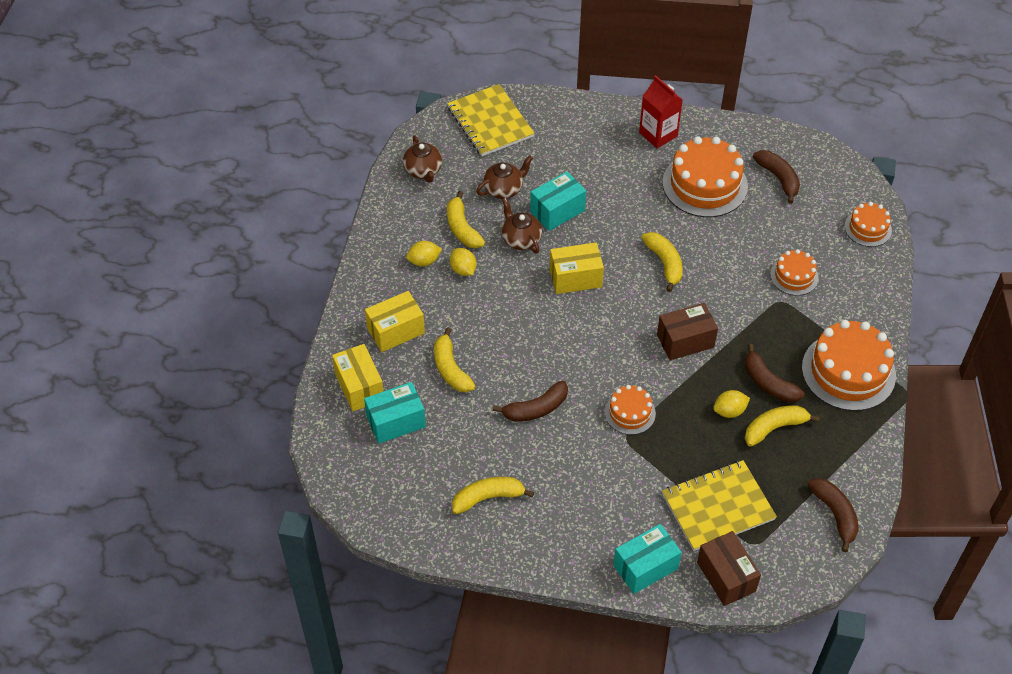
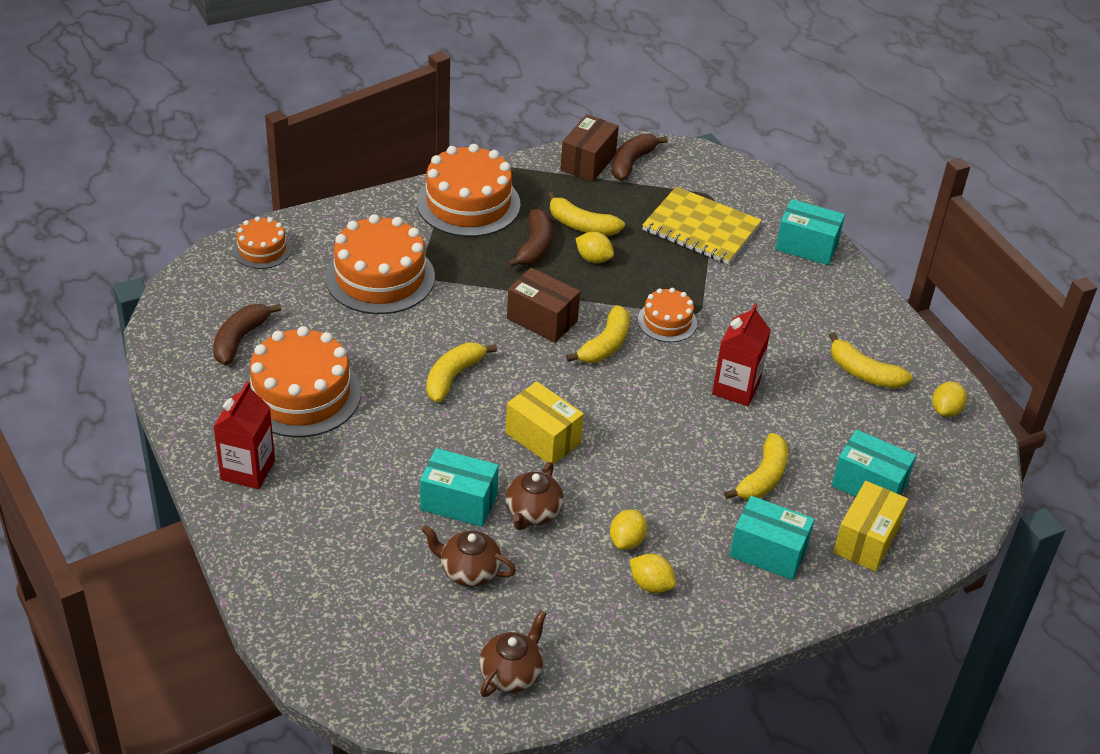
camera: 130 degrees left, 10 degrees down
yellow box [365,291,425,352] -> turquoise box [729,496,815,580]
yellow notebook [447,84,535,156] -> none
yellow banana [447,191,485,248] -> yellow banana moved to [566,305,630,363]
brown banana [493,381,568,422] -> red carton [712,303,771,406]
brown box [697,531,761,606] -> brown box moved to [560,114,619,182]
orange cake [770,249,819,296] -> orange cake [325,214,435,314], size x1.86
none -> yellow lemon [932,381,967,417]

